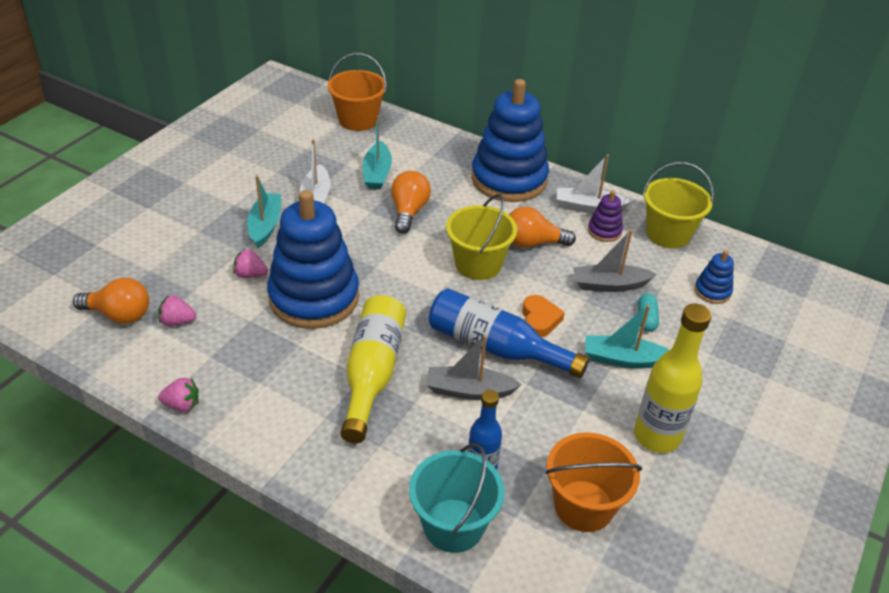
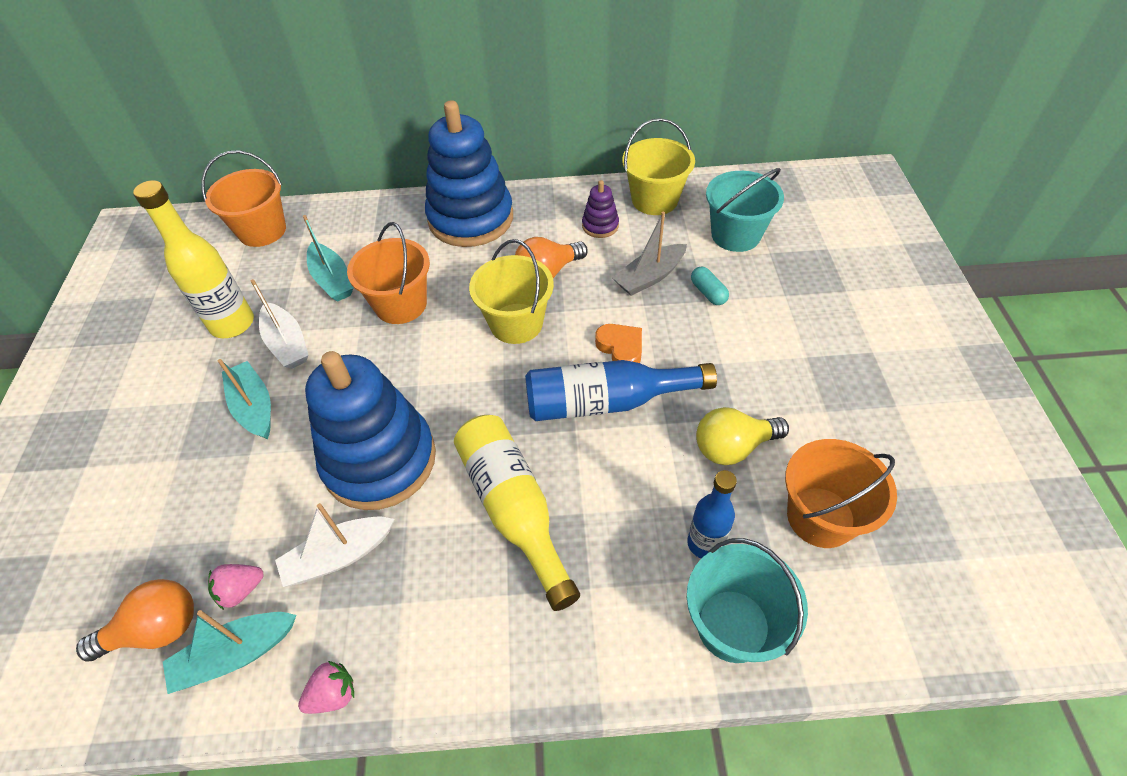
camera: 30 degrees left, 10 degrees up
pink strawberry [233,249,268,278] -> none
orange light bulb [391,171,431,234] -> orange bucket [347,222,430,324]
grey boat [426,335,522,400] -> none
white boat [557,155,632,213] -> white boat moved to [275,503,395,587]
turquoise boat [585,305,669,368] -> turquoise boat moved to [163,610,296,694]
yellow bottle [634,304,711,453] -> yellow bottle moved to [133,180,254,338]
blue stacking toy [694,250,734,304] -> turquoise bucket [706,168,784,252]
none -> yellow light bulb [696,407,789,465]

